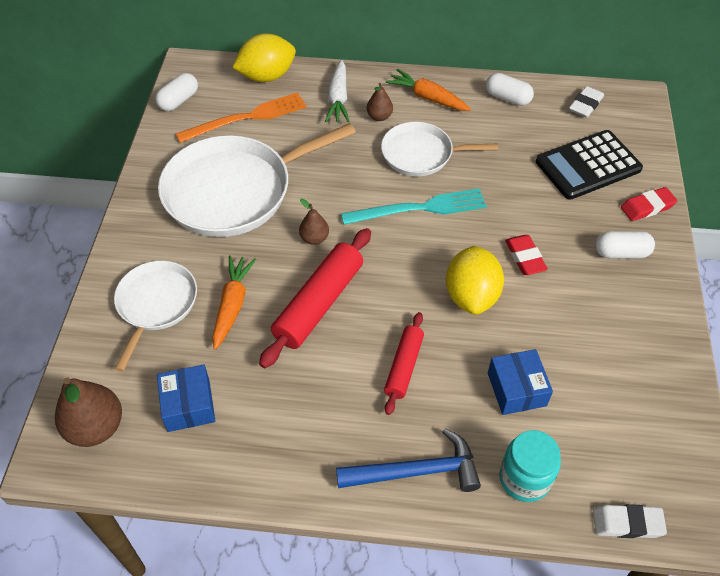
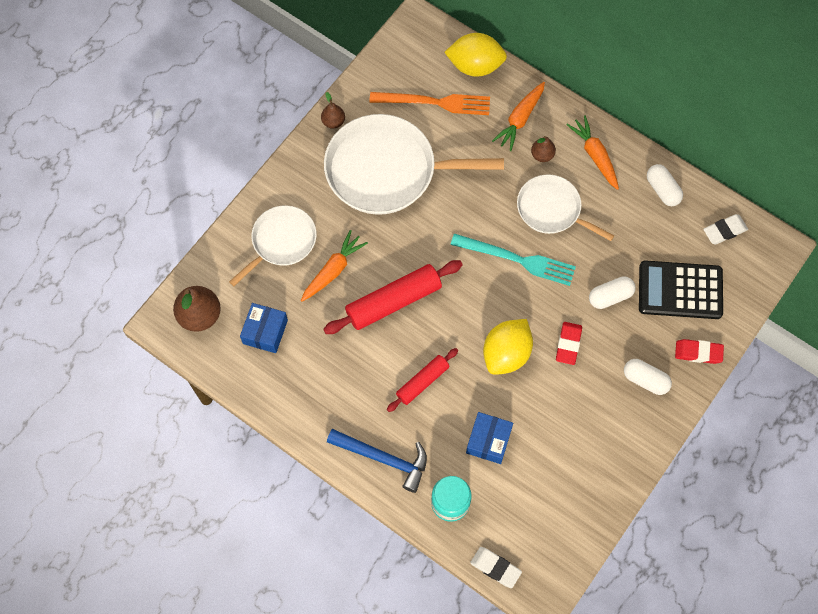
camera: 30 degrees right, 15 degrees up
white capsule [155,73,198,111] -> white capsule moved to [589,276,636,309]
brown pear [299,198,329,245] -> brown pear moved to [321,92,345,129]
white carrot [325,59,350,123] -> orange carrot [492,82,545,151]

